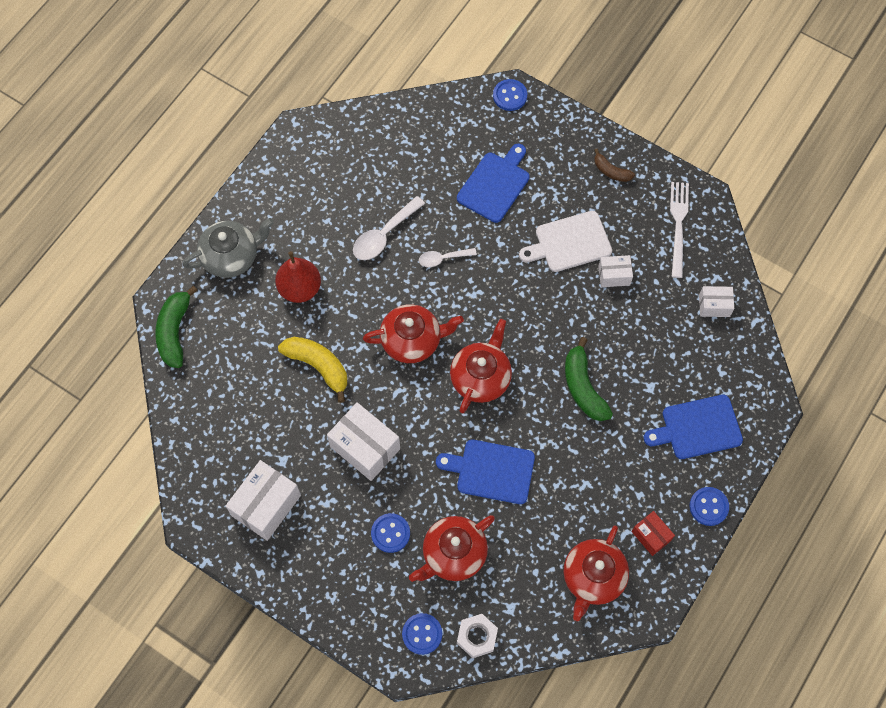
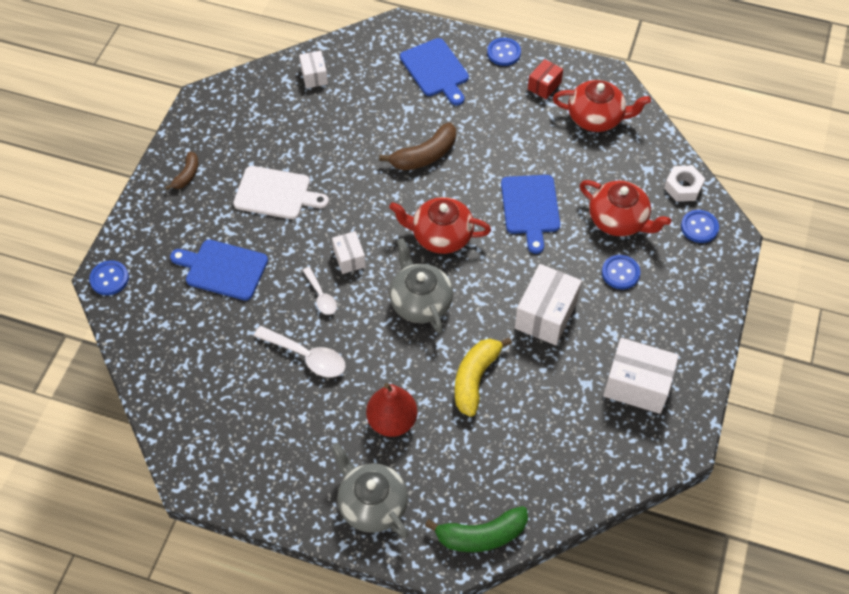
camera: 105 degrees left, 10 degrees down
red teapot [363,304,464,363] -> grey teapot [389,238,453,333]
white cutting board [519,211,612,272] -> white cutting board turned 45 degrees counterclockwise [233,166,329,219]
green banana [565,337,613,421] -> brown banana [379,123,456,170]
white box [598,255,633,287] -> white box moved to [332,231,366,274]
white fork [670,182,689,278] -> none

